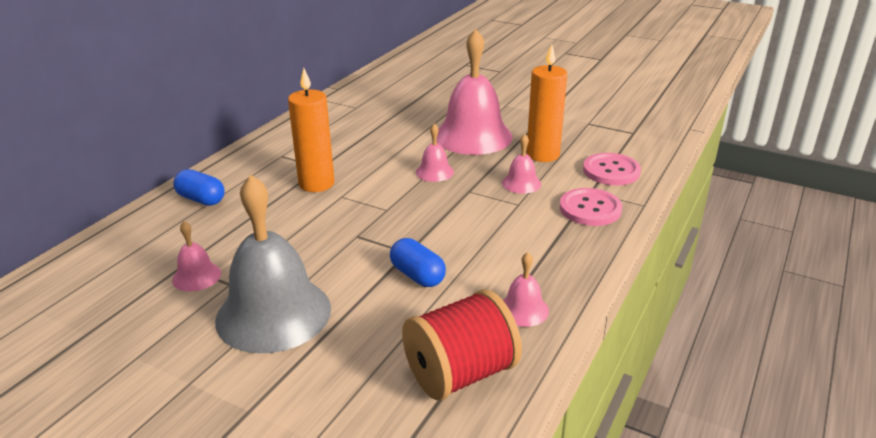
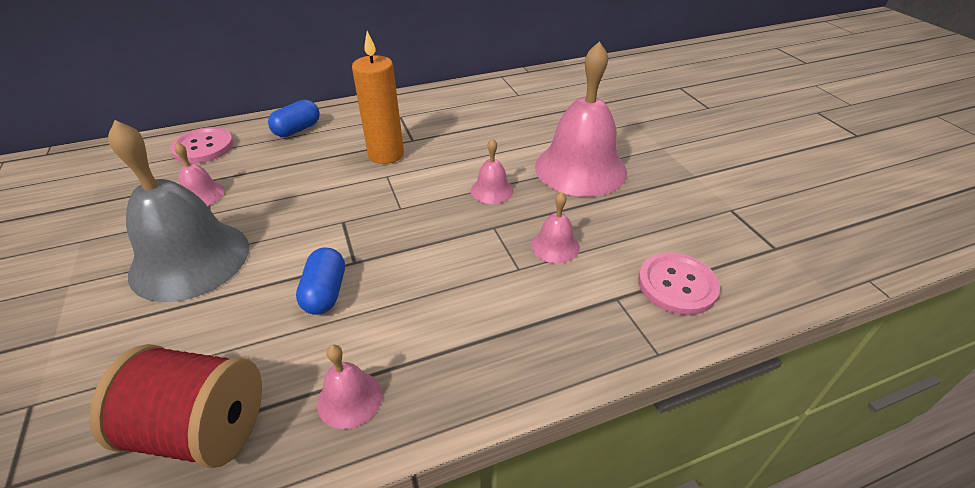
camera: 40 degrees right, 10 degrees up
blue capsule [173,169,225,206] -> blue capsule turned 60 degrees clockwise [268,100,320,137]
orange candle [526,44,567,162] -> none
pink button [560,188,622,226] -> pink button moved to [170,127,234,163]

